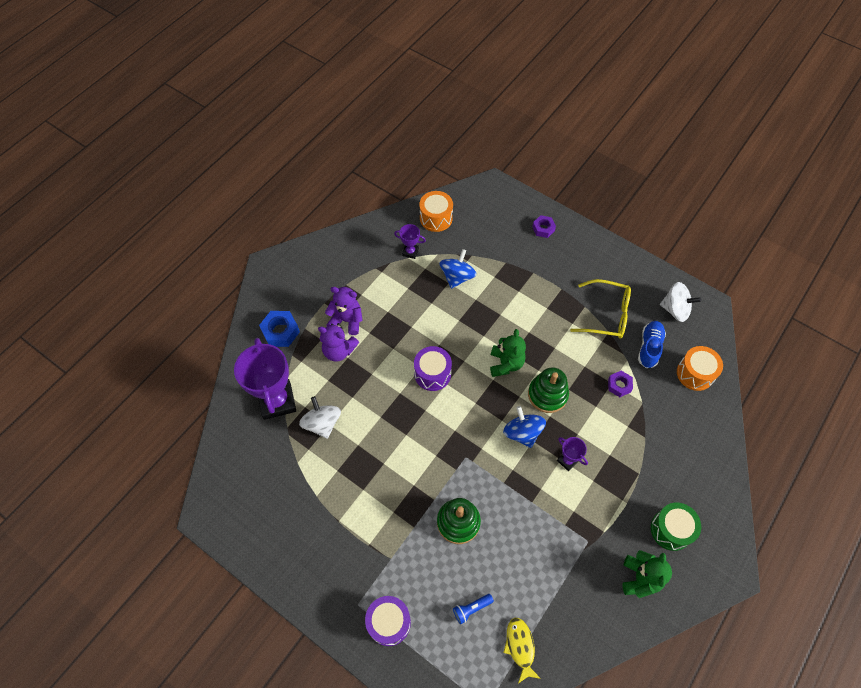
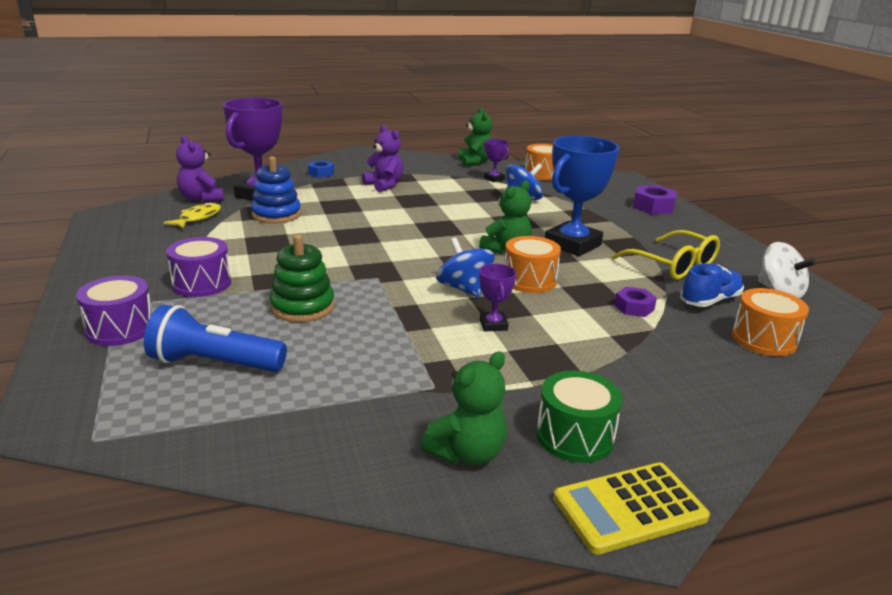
camera: 35 degrees right, 35 degrees down
blue nut [259,311,300,347] -> blue nut [308,160,334,178], size x0.64
white spinning top [299,396,341,439] -> blue stacking toy [251,157,301,223]
purple teddy bear [318,323,359,362] -> purple teddy bear moved to [176,135,224,203]
purple drum [414,346,452,391] -> purple drum moved to [166,237,231,297]
blue flashlight [453,594,494,624] -> blue flashlight [144,304,287,372], size x2.02
blue spinning top [503,406,546,448] -> blue spinning top turned 45 degrees counterclockwise [436,237,495,298]
yellow fish [503,618,541,683] -> yellow fish moved to [163,202,221,228]
green stacking toy [528,367,569,413] -> orange drum [504,236,561,293]
purple nut [532,215,556,238] -> purple nut [633,185,677,214], size x1.55
none -> green teddy bear [459,108,493,166]
none -> blue trophy [545,136,619,256]
none -> yellow calculator [553,463,710,555]

